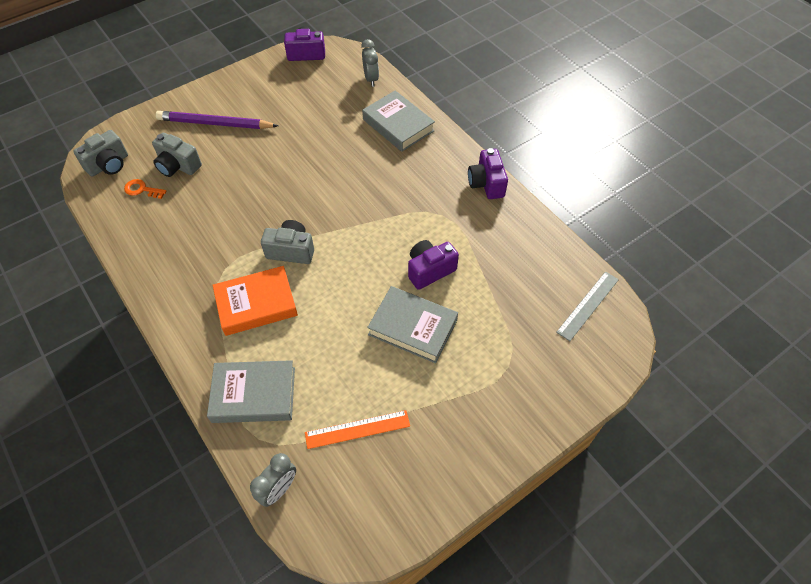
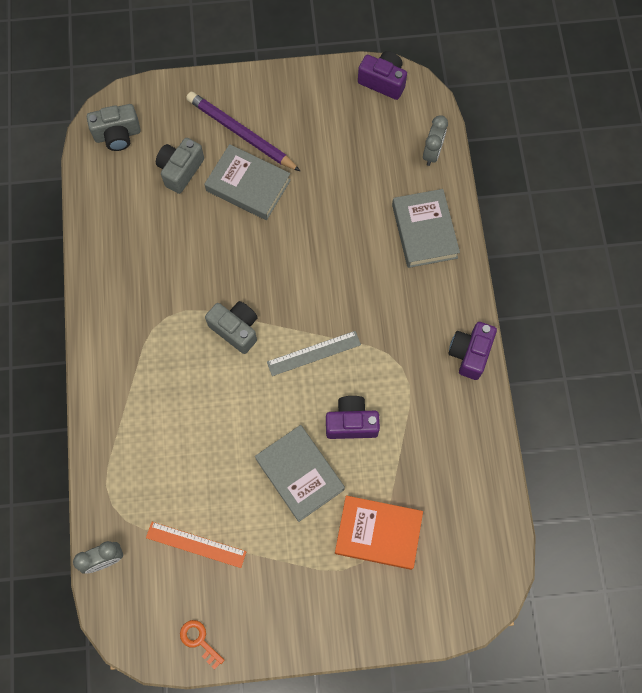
camera: 30 degrees right, 15 degrees up
orange key [124,179,167,199] -> orange key moved to [180,620,225,670]
grey camera [152,133,202,177] -> grey camera turned 60 degrees clockwise [156,138,204,194]
grey book [207,360,295,423] -> grey book moved to [204,144,291,220]
orange book [213,266,298,336] -> orange book moved to [335,496,423,570]
grey ruler [556,271,619,341] -> grey ruler moved to [267,331,361,376]

